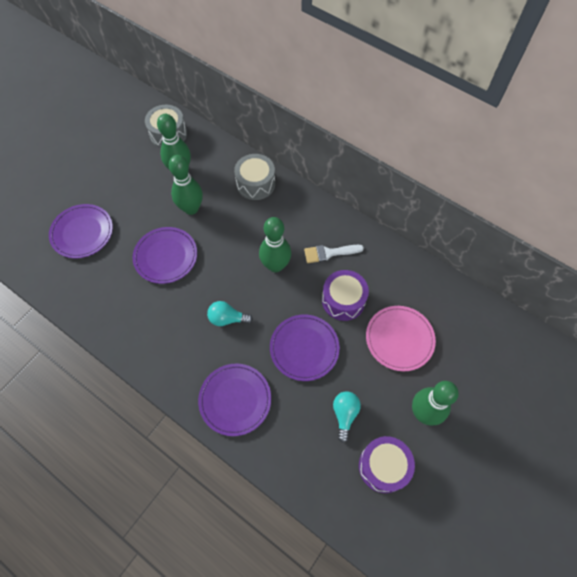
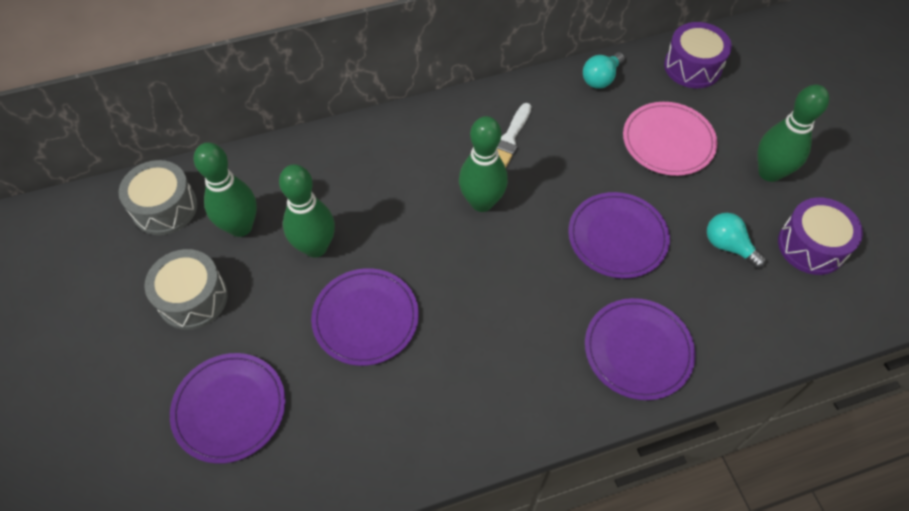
camera: 55 degrees left, 5 degrees down
turquoise light bulb [207,301,253,326] -> turquoise light bulb moved to [583,52,625,89]
grey drum [234,154,275,200] -> grey drum moved to [144,249,228,330]
purple drum [322,270,369,321] -> purple drum moved to [664,22,732,88]

